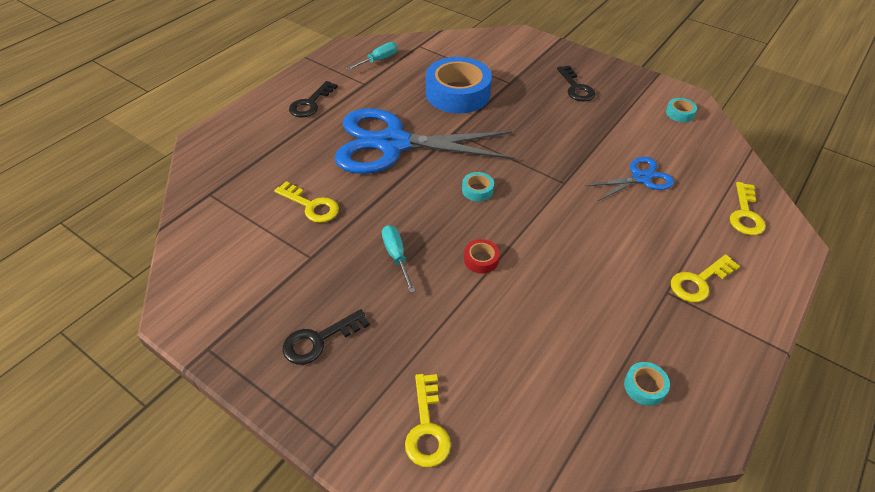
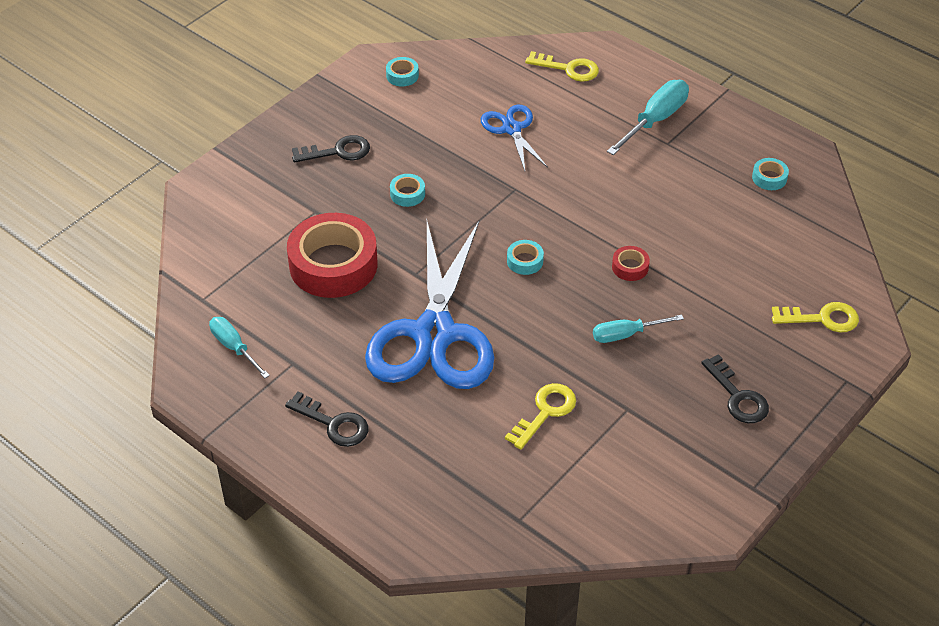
camera: 85 degrees left, 0 degrees up
blue tape [426,57,492,113] -> red tape [287,213,378,298]
yellow key [671,254,740,302] -> turquoise screwdriver [607,80,689,155]
none -> turquoise tape [390,174,425,207]

